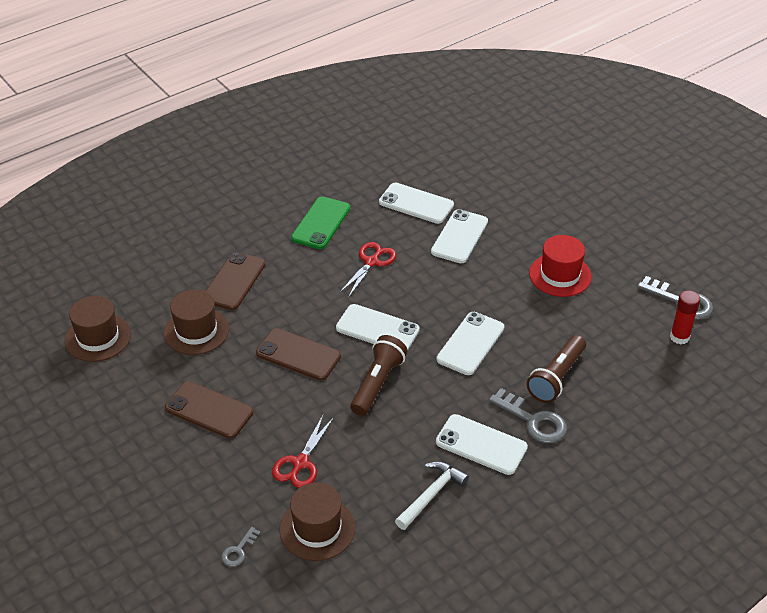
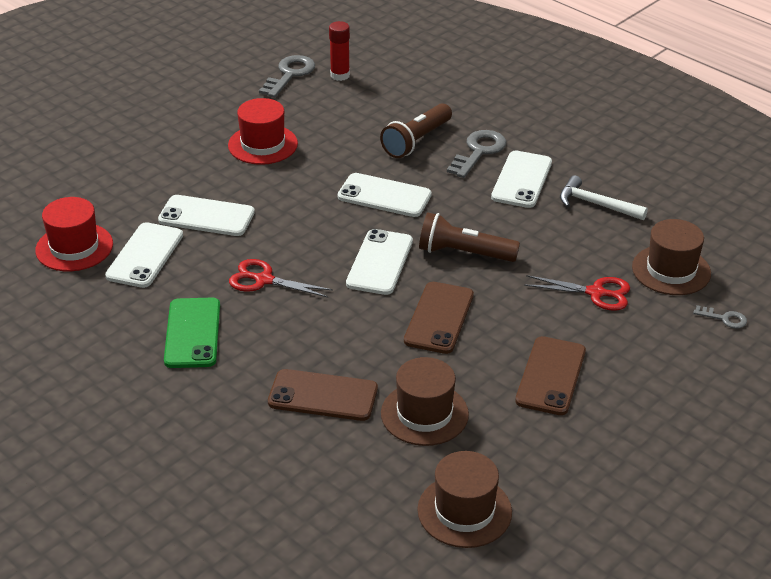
camera: 100 degrees left, 5 degrees down
green phone [291,196,350,249] -> green phone turned 75 degrees clockwise [164,298,220,368]
brown flashlight [526,335,586,403] -> brown flashlight turned 105 degrees clockwise [380,103,452,158]
none -> red hat [35,197,113,271]

